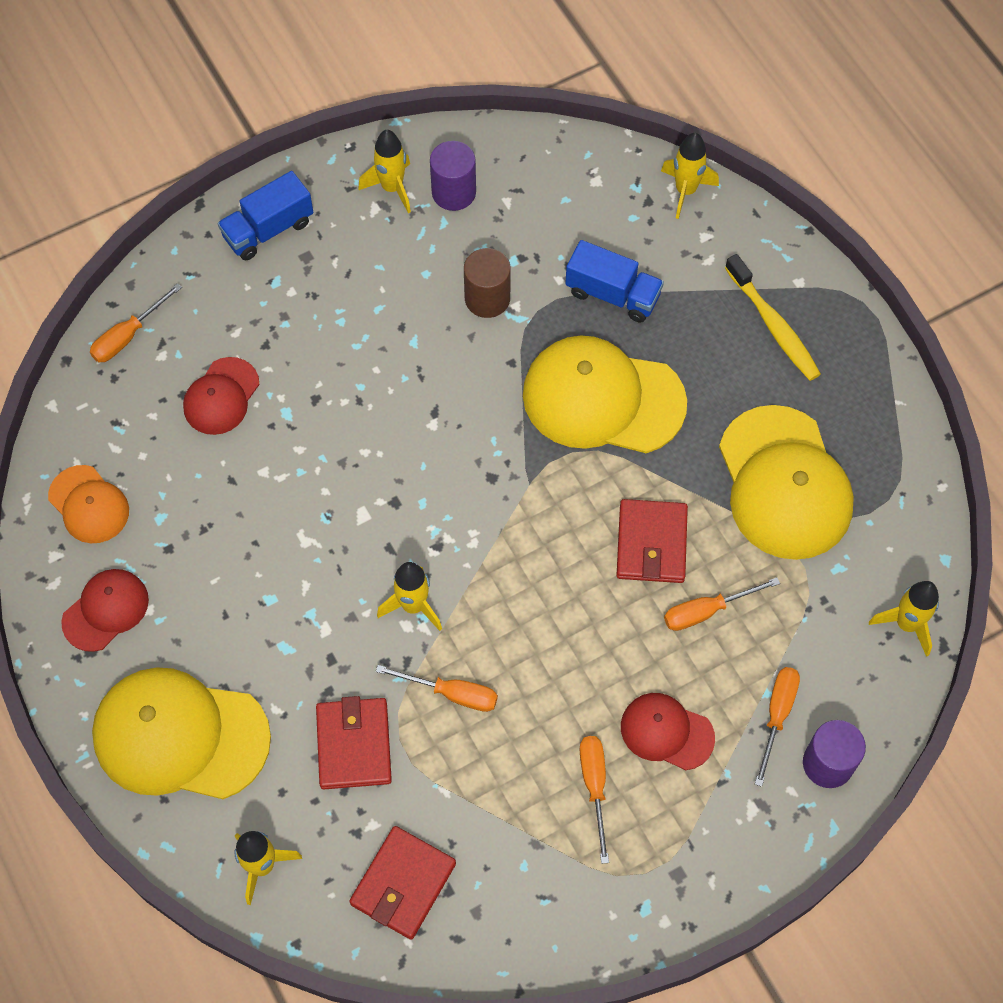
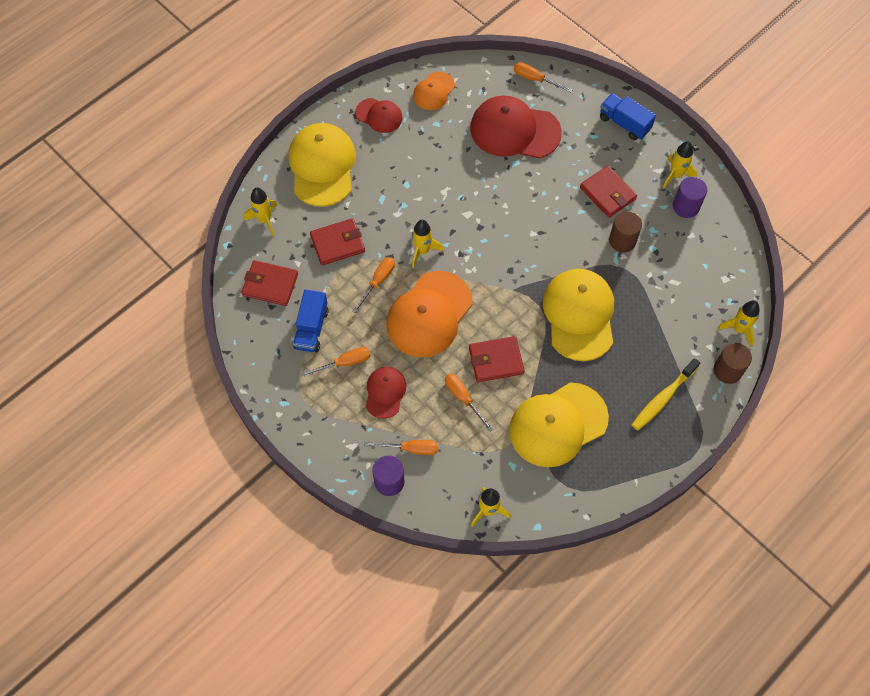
camera: 75 degrees right, 0 degrees up
red cap [183,357,260,435] -> red cap [470,95,562,159], size x1.86
orange screwdriver [376,665,498,712] -> orange screwdriver turned 150 degrees counterclockwise [353,257,395,313]
blue truck [565,240,664,323] -> blue truck moved to [293,289,328,352]
none -> orange cap [386,271,472,357]
none -> red wallet [580,166,637,218]
none -> brown cylinder [714,343,752,384]

